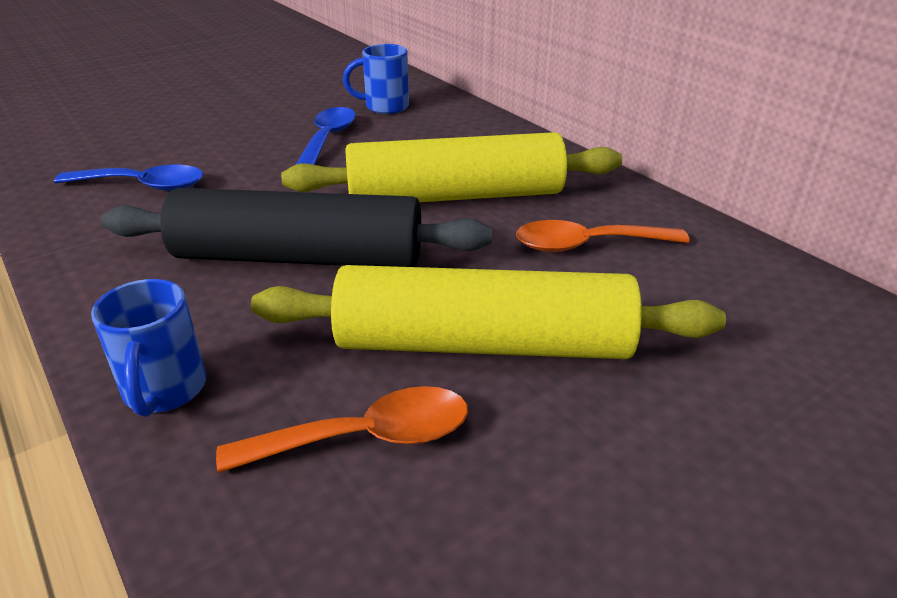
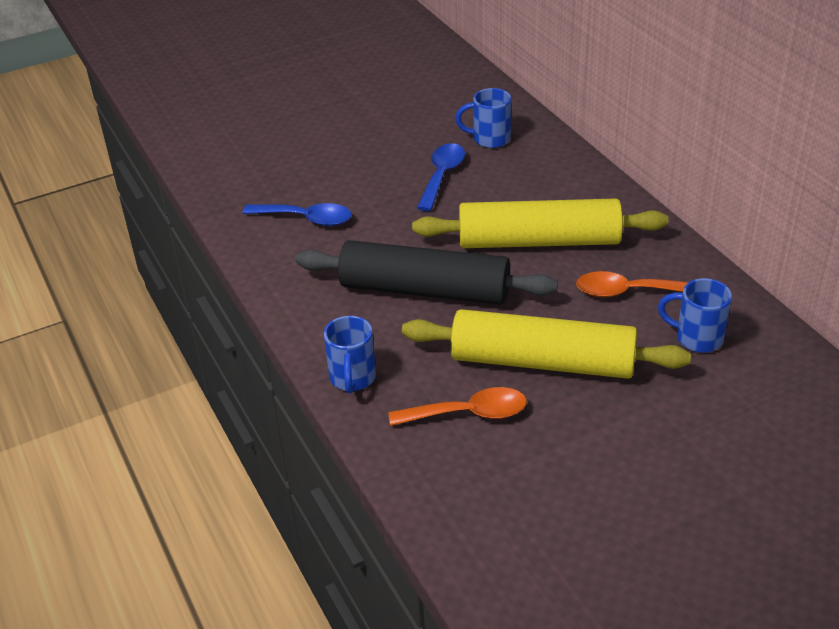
camera: 10 degrees right, 5 degrees up
none -> blue mug [658,278,732,353]

